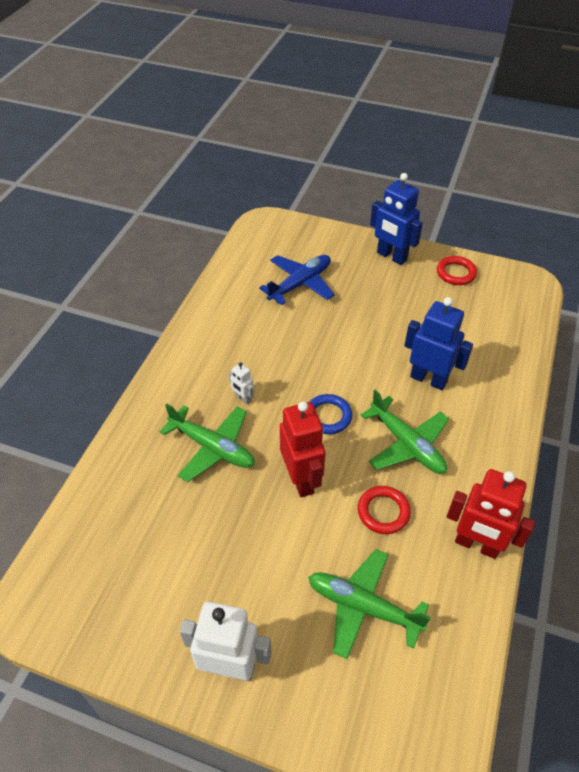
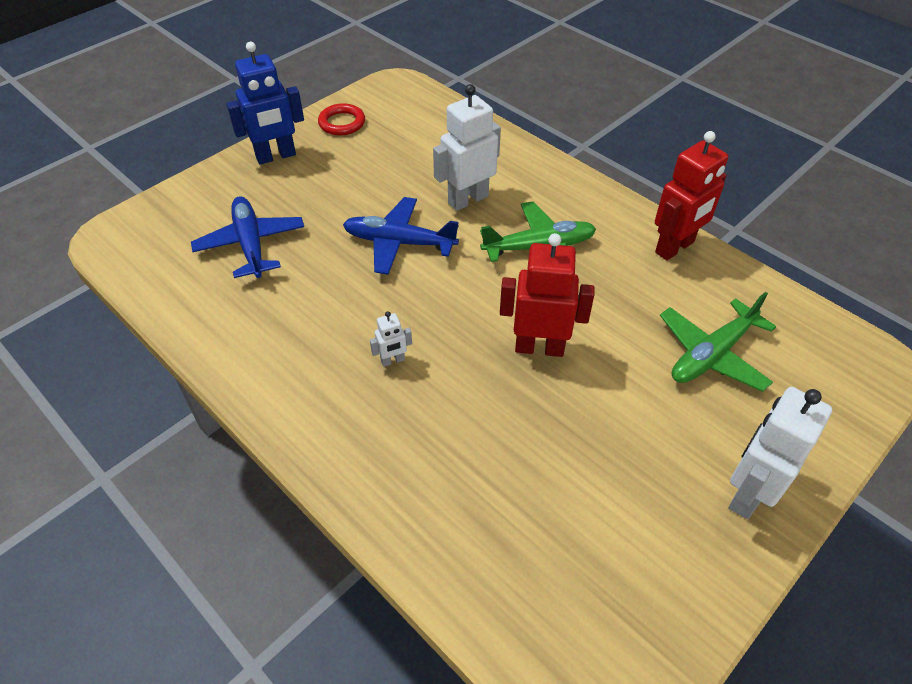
camera: 65 degrees left, 0 degrees up
green plane [159,403,255,482] -> none
blue ring [310,394,352,434] -> none
red ring [358,486,411,534] -> none
blue robot [404,297,473,390] -> white robot [433,84,501,211]
none -> blue plane [343,197,459,275]

